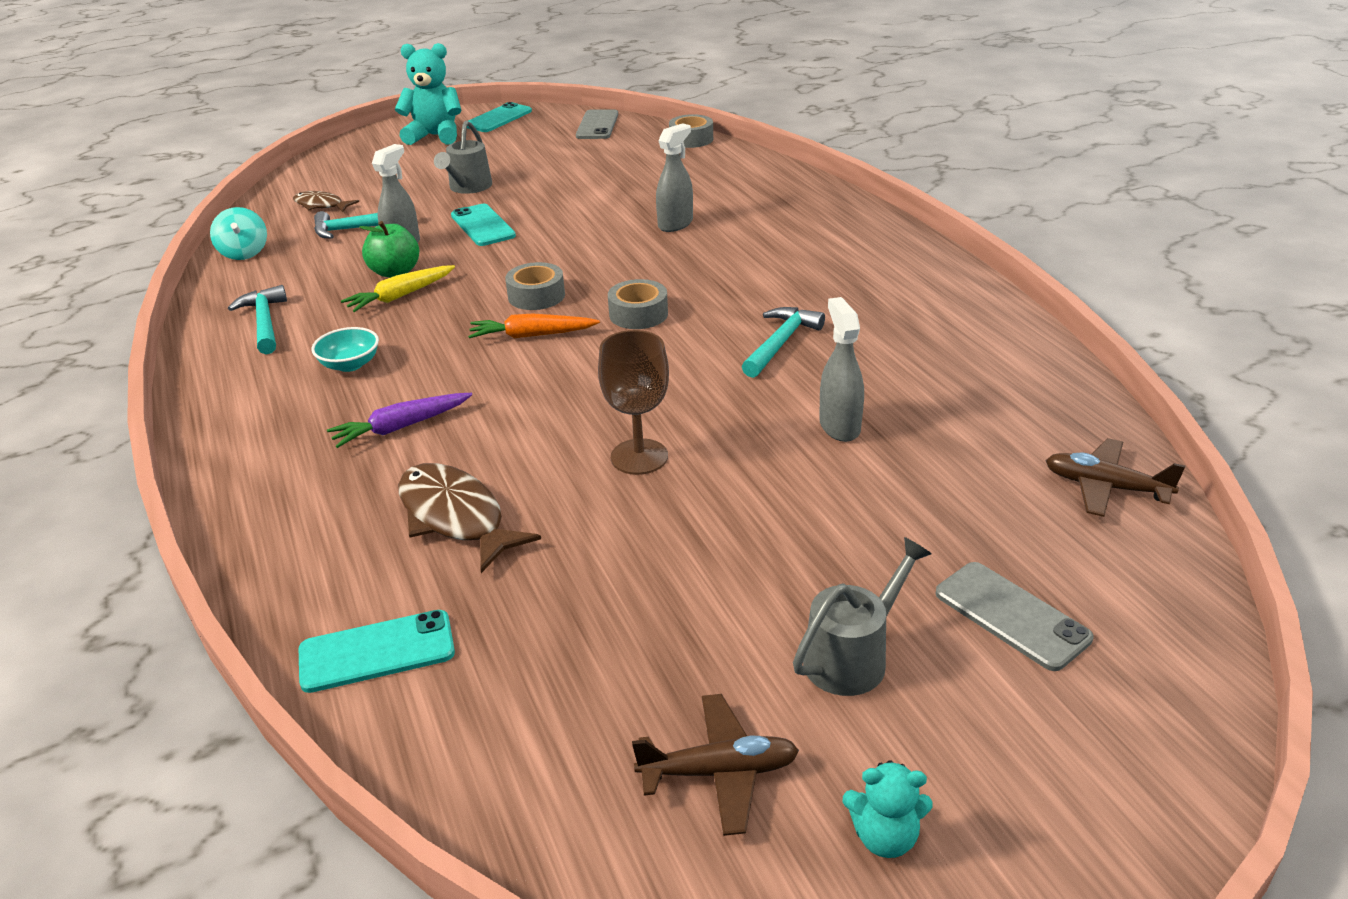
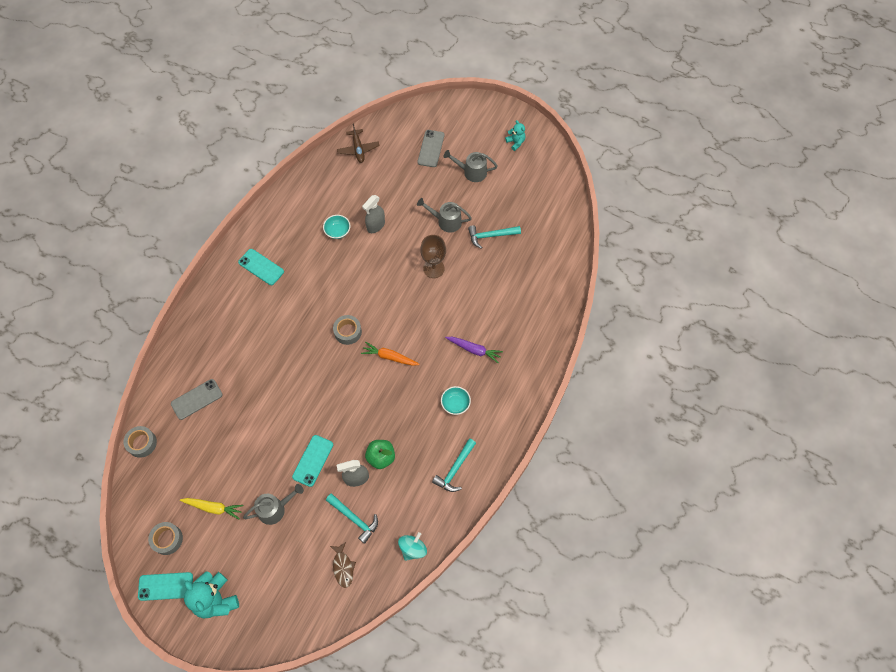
camera: 130 degrees left, 30 degrees up
turquoise phone [299,610,455,693] -> turquoise phone moved to [238,249,284,285]
yellow carrot [341,265,455,312] -> yellow carrot moved to [180,498,243,519]
brown fish [398,463,541,573] -> none
orange carrot [468,313,600,339] -> orange carrot turned 150 degrees clockwise [361,342,420,366]
grey tape [505,262,565,310] -> grey tape moved to [148,522,183,555]
grey phone [576,109,618,139] -> grey phone moved to [171,379,223,420]
brown plane [632,694,799,836] -> none
grey spray bottle [656,123,693,232] -> none
turquoise hammer [742,307,825,378] -> turquoise hammer moved to [468,225,521,249]
none -> turquoise bowl [323,215,350,239]
none -> grey watering can [417,198,472,233]

